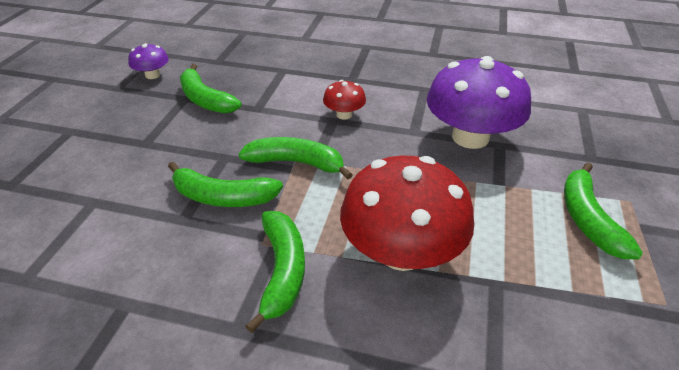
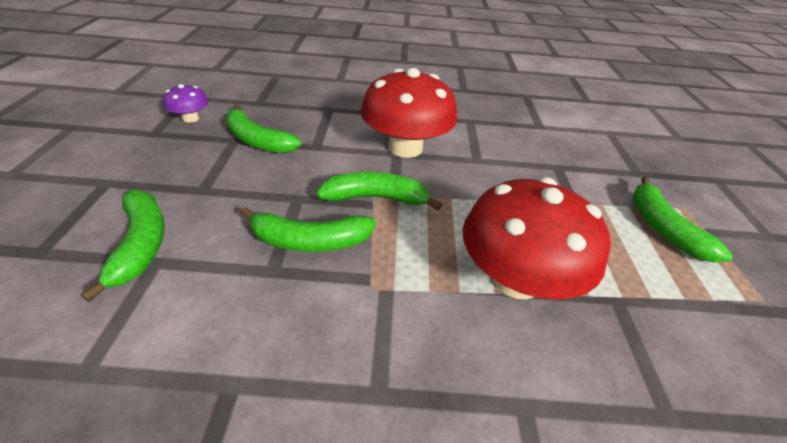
camera: 15 degrees left, 0 degrees up
green banana [245,211,305,333] -> green banana moved to [80,189,165,302]
red mushroom [323,80,366,120] -> red mushroom [361,68,457,158], size x2.16
purple mushroom [427,56,531,149] -> none

